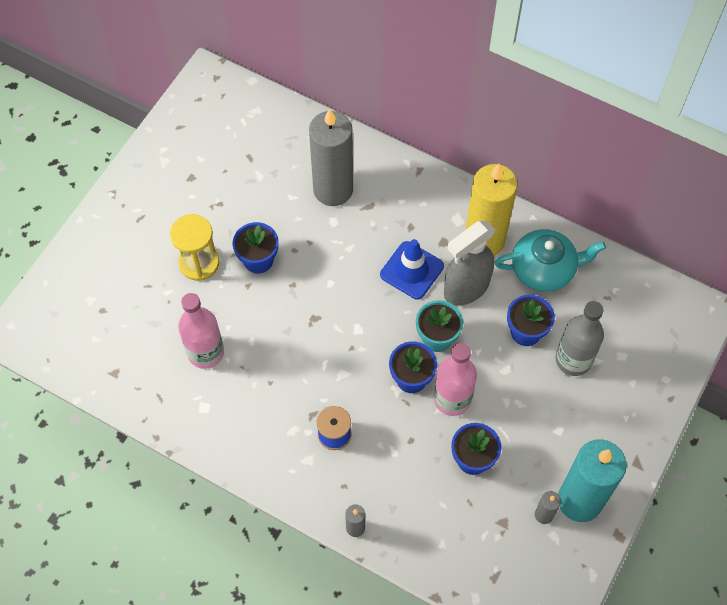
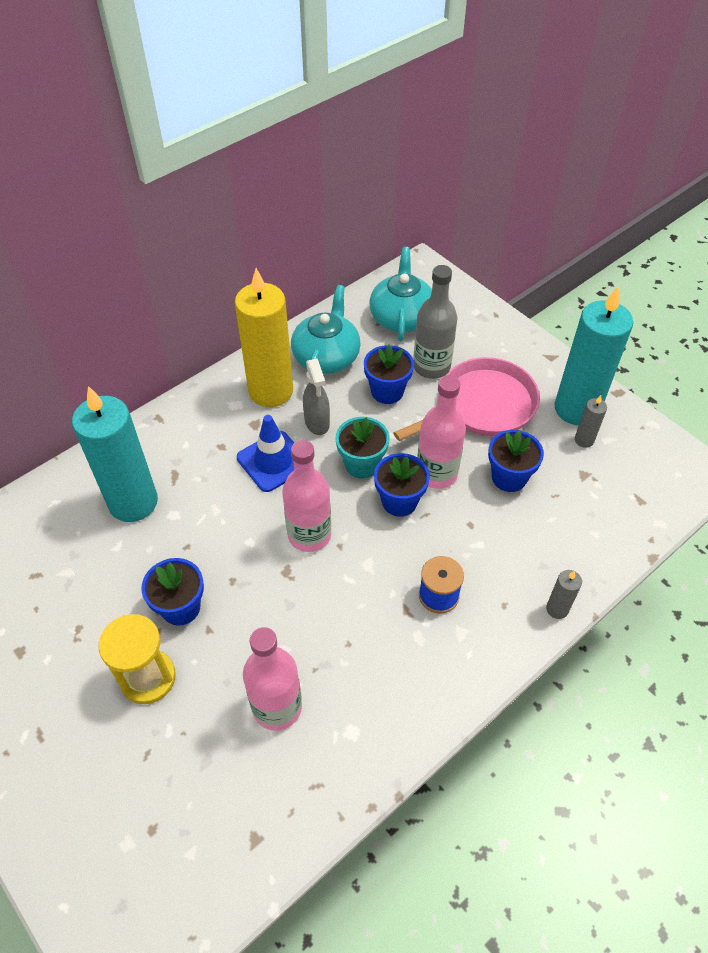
camera: 70 degrees left, 10 degrees down
grey candle [309,109,353,206] -> turquoise candle [72,386,158,522]
grey spray bottle [444,221,495,306] -> grey spray bottle [303,359,330,435], size x0.64
none -> pink bottle [282,440,331,552]
none -> turquoise teapot [369,247,432,341]
none -> pink pan [393,357,540,441]

